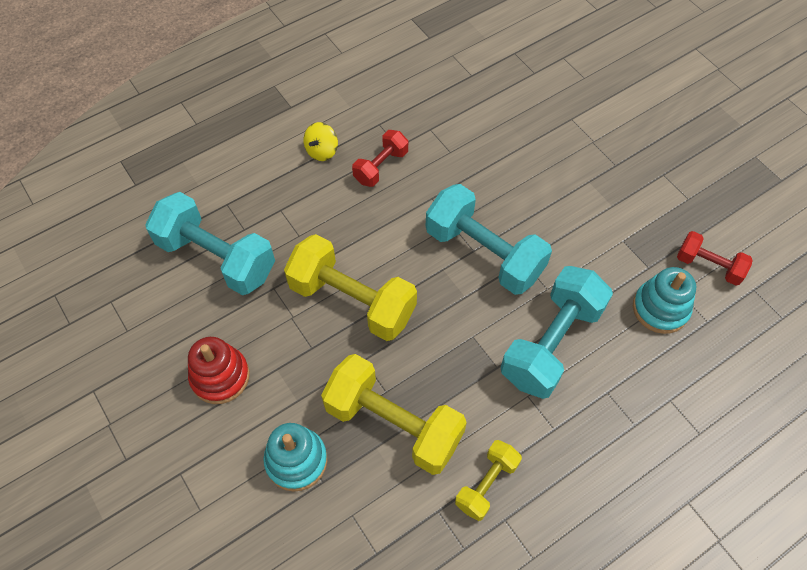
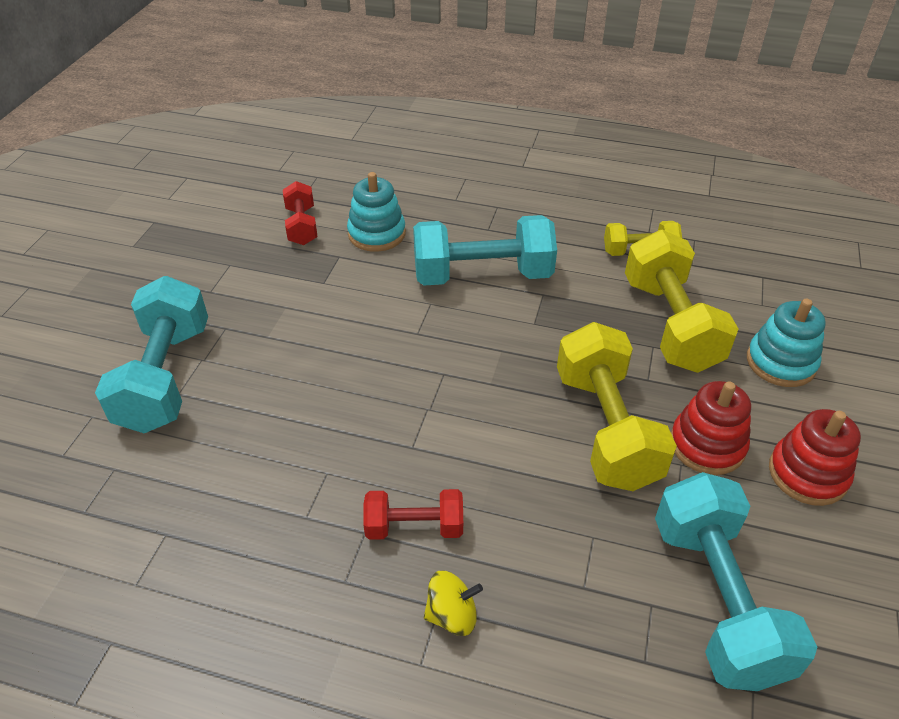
camera: 130 degrees left, 15 degrees down
turquoise dumbbell [426,184,552,295] -> turquoise dumbbell moved to [95,276,208,433]
none -> red stacking toy [671,381,751,475]

